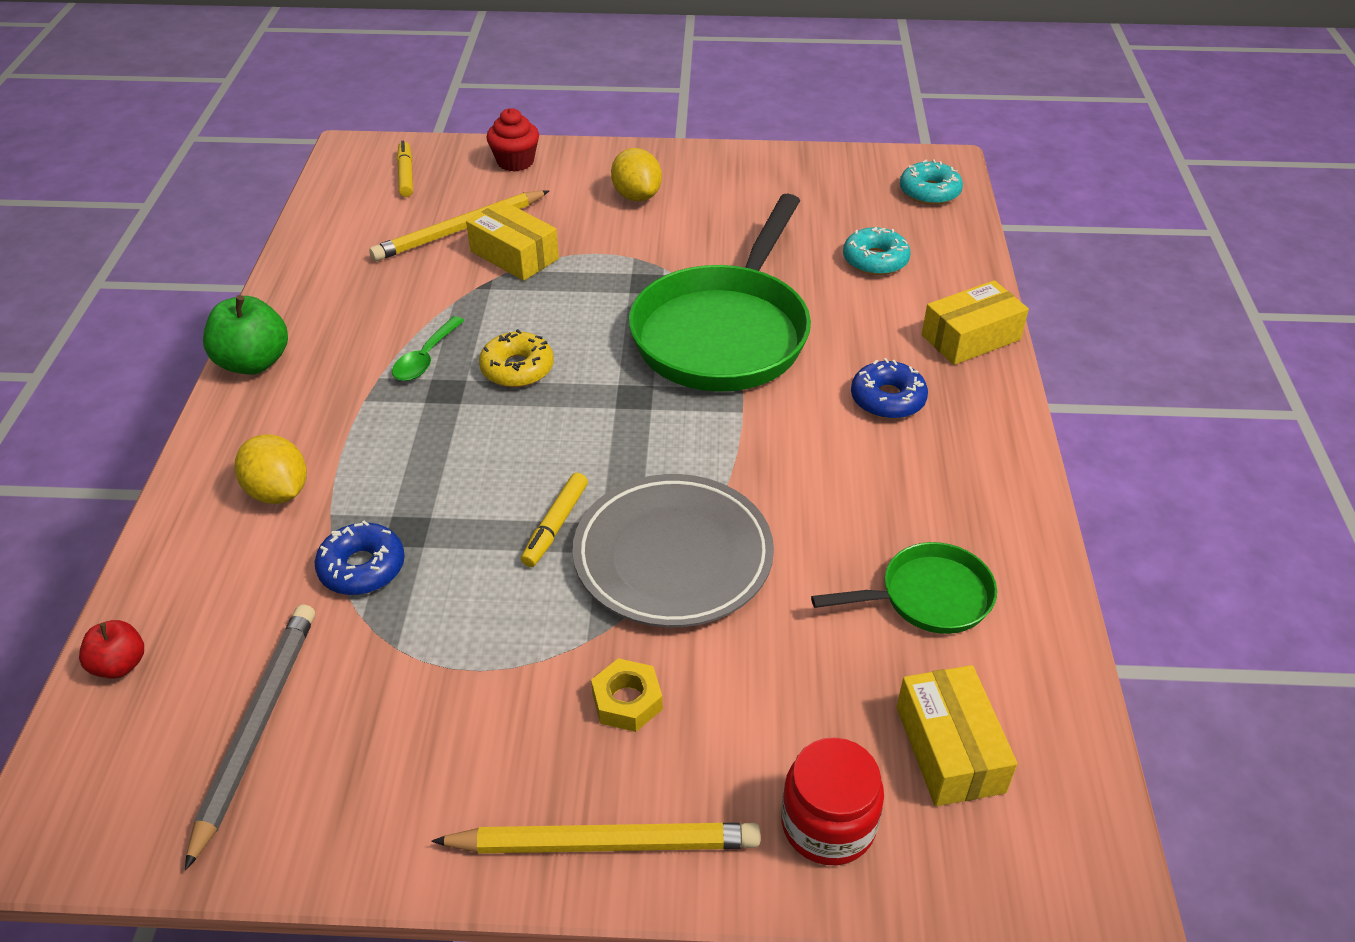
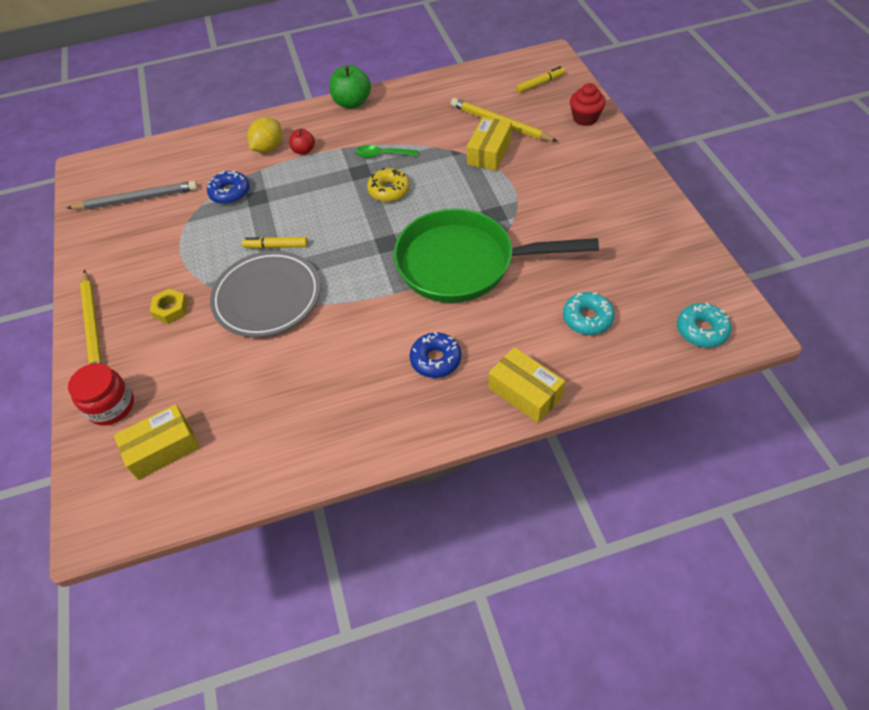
camera: 75 degrees right, 10 degrees up
red apple [79,620,144,679] -> red apple moved to [289,128,315,155]
yellow lemon [611,148,662,202] -> none
green pan [811,542,997,634] -> none

